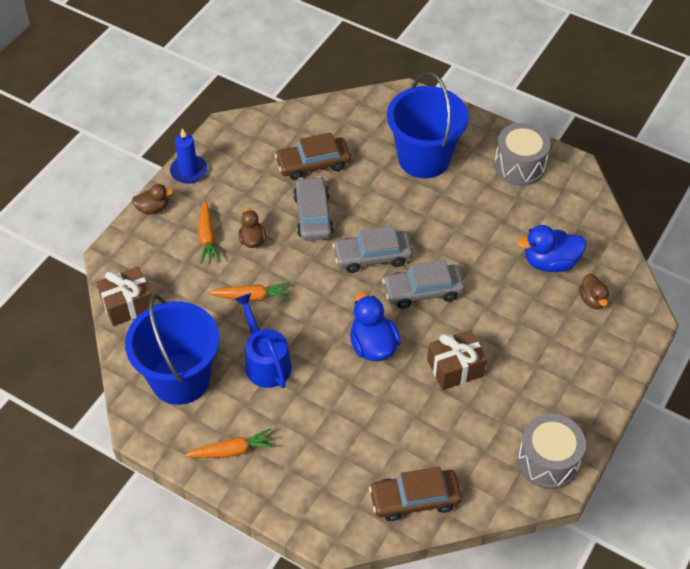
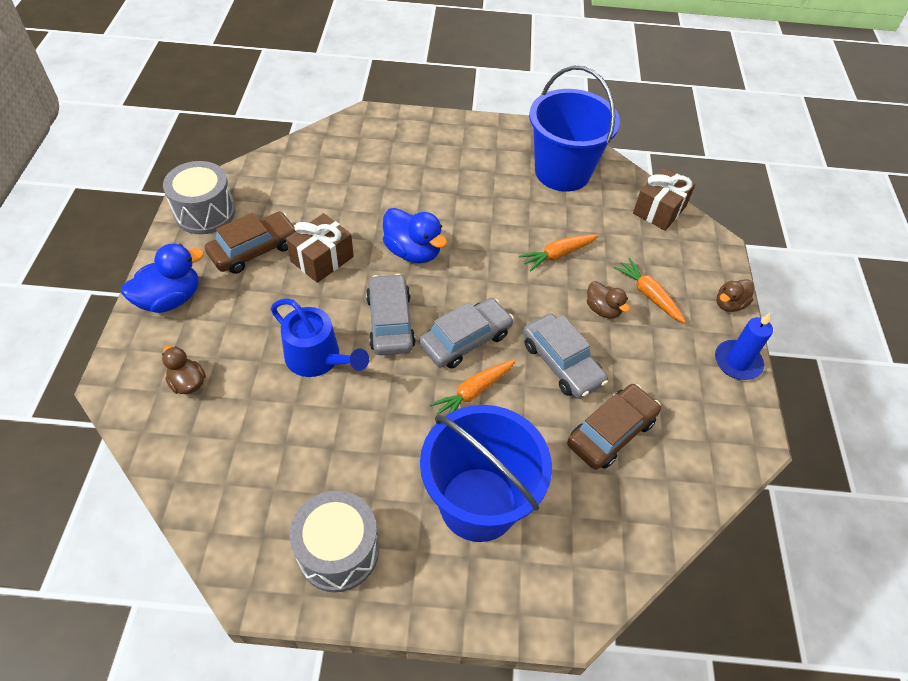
camera: 150 degrees right, 0 degrees up
orange carrot [185,428,275,458] -> orange carrot moved to [430,360,516,415]
blue watering can [235,293,292,388] -> blue watering can moved to [271,298,369,377]
brown car [369,467,462,521] -> brown car moved to [205,212,296,274]
grey car [382,260,465,309] -> grey car turned 60 degrees counterclockwise [366,274,416,355]
blue duck [517,225,586,272] -> blue duck moved to [121,244,204,313]

